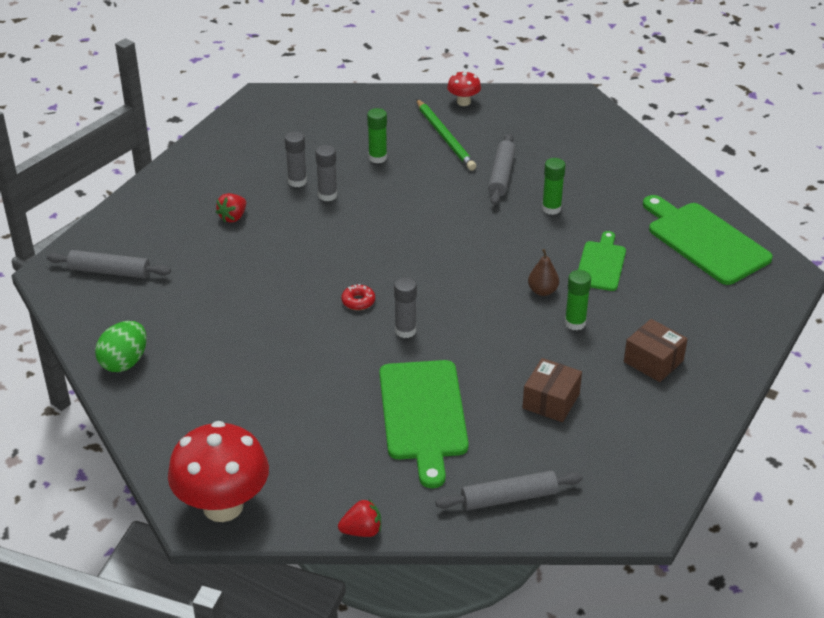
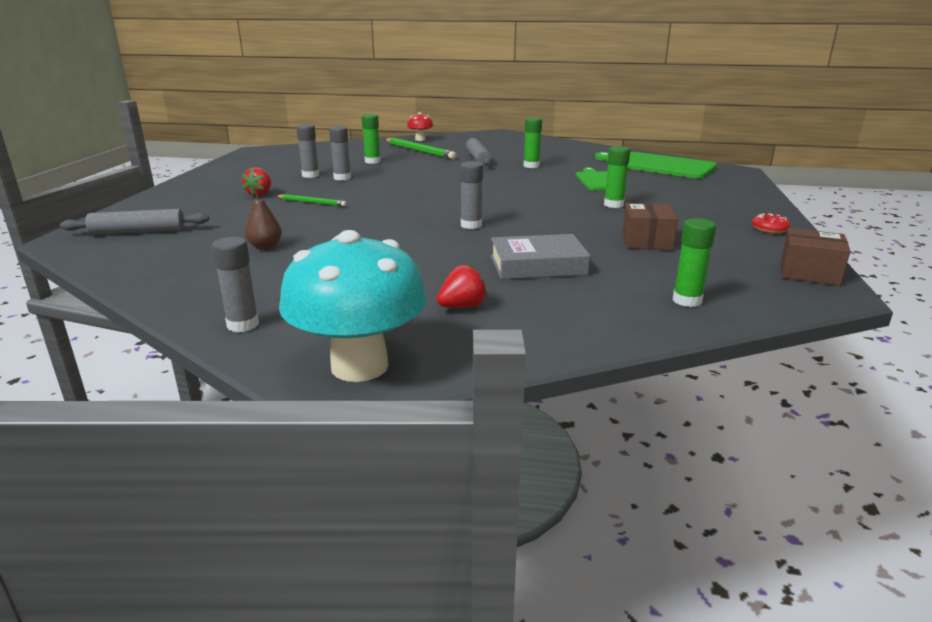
camera: 20 degrees left, 15 degrees down
green egg [95,321,147,372] -> none
red mushroom [168,421,269,522] -> turquoise mushroom [279,230,427,382]
red strawberry [338,499,381,537] -> red strawberry moved to [437,264,487,308]
red donut [341,284,375,310] -> red donut moved to [752,213,791,233]
green cutting board [379,360,469,488] -> grey book [491,234,590,279]
grey rolling pin [436,471,583,510] -> green glue stick [673,218,716,307]
brown pear [528,249,559,296] -> brown pear moved to [245,188,282,250]
brown box [624,319,687,382] -> brown box moved to [781,228,850,286]
none -> grey glue stick [211,237,259,332]
none -> green pencil [277,194,347,206]

